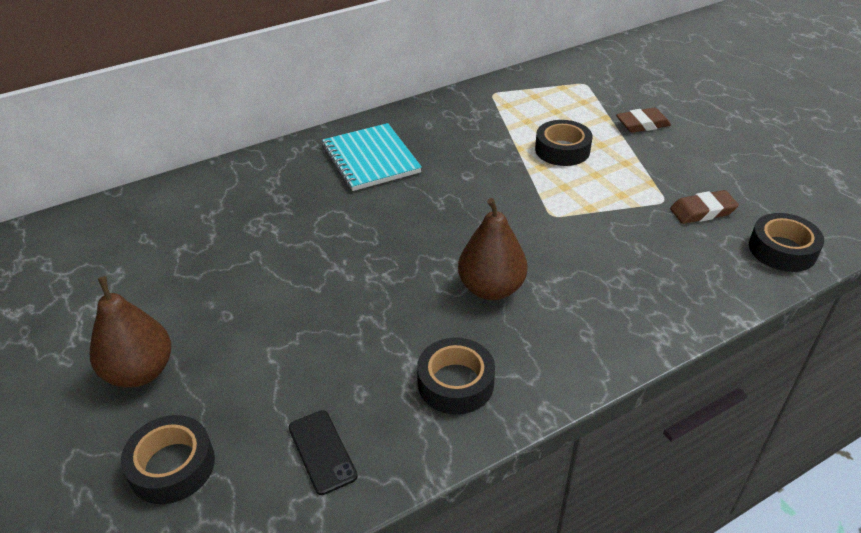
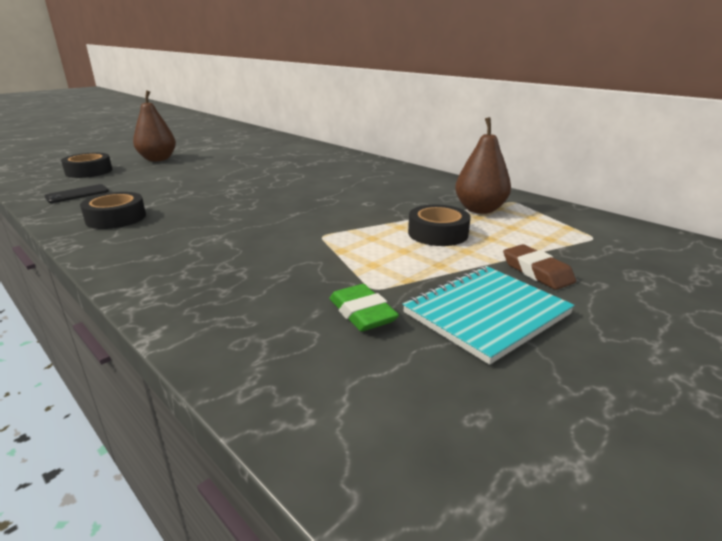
camera: 75 degrees right, 15 degrees down
turquoise notebook [322,123,422,191] -> turquoise notebook moved to [403,266,575,365]
brown pear [458,198,528,300] -> brown pear moved to [455,117,511,214]
brown eraser [670,190,739,224] -> green eraser [330,284,399,331]
black tape [749,213,824,272] -> none

